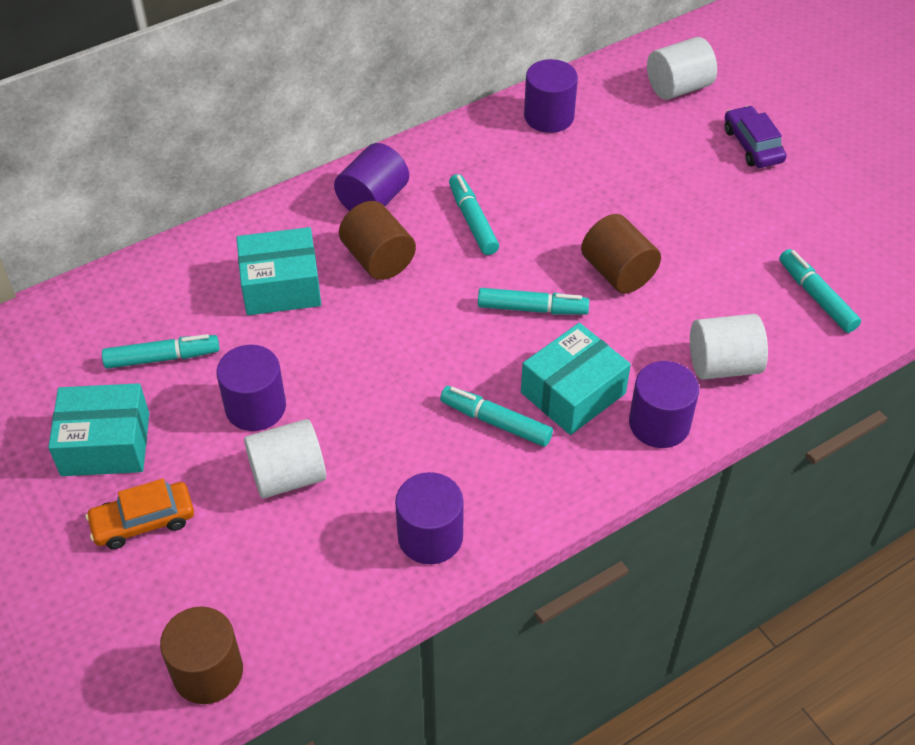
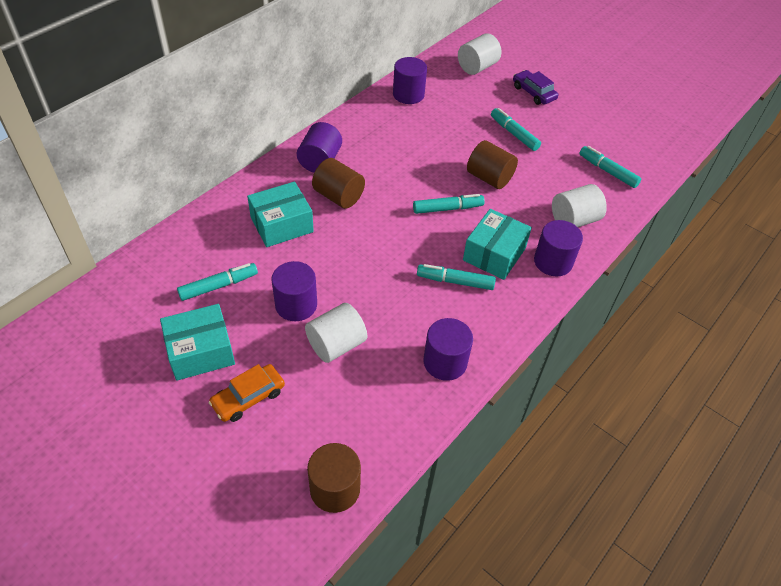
camera: 20 degrees left, 0 degrees up
turquoise marker [449,174,499,255] -> turquoise marker moved to [491,108,541,151]

